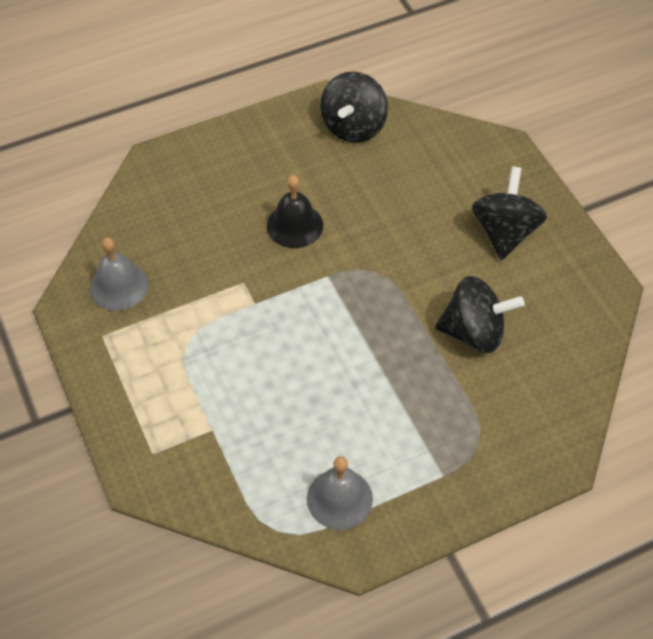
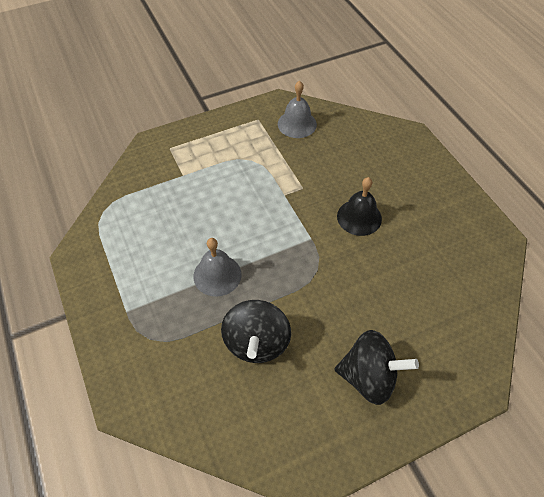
camera: 90 degrees right, 0 degrees up
grey bell [307,456,373,530] -> grey bell moved to [194,238,242,297]
black spinning top [320,72,388,142] -> none

